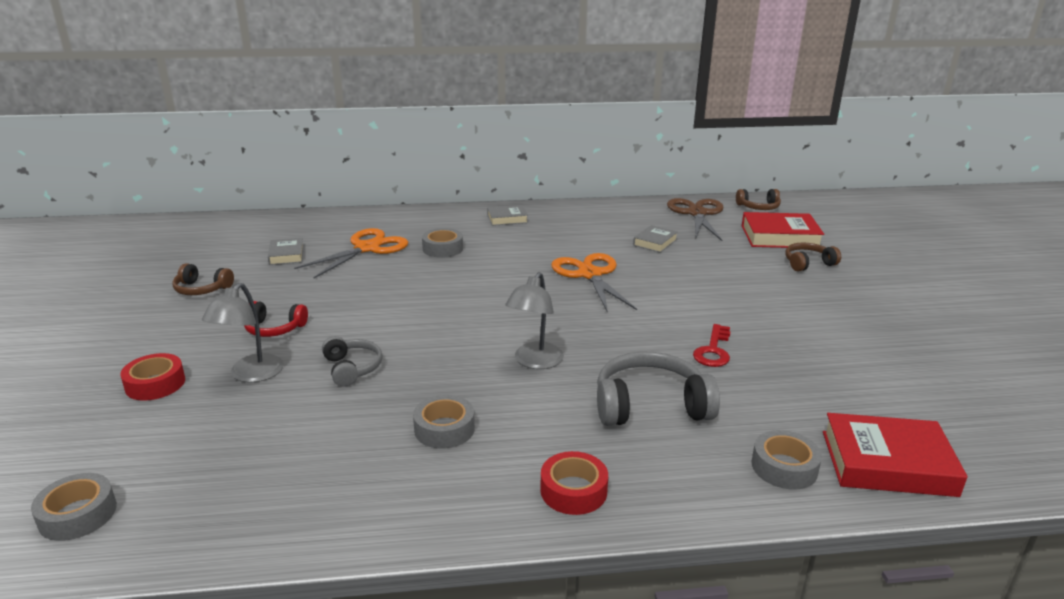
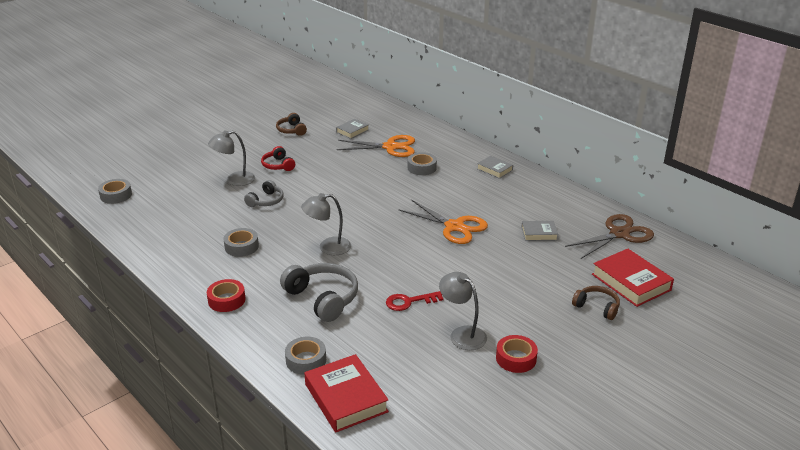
camera: 55 degrees right, 5 degrees up
red tape [120,353,185,401] -> red tape moved to [496,335,538,373]
orange scissors [551,253,637,313] -> orange scissors turned 90 degrees clockwise [398,200,488,244]
brown headphones [736,189,781,210] -> none
none -> grey lamp [439,272,487,350]

